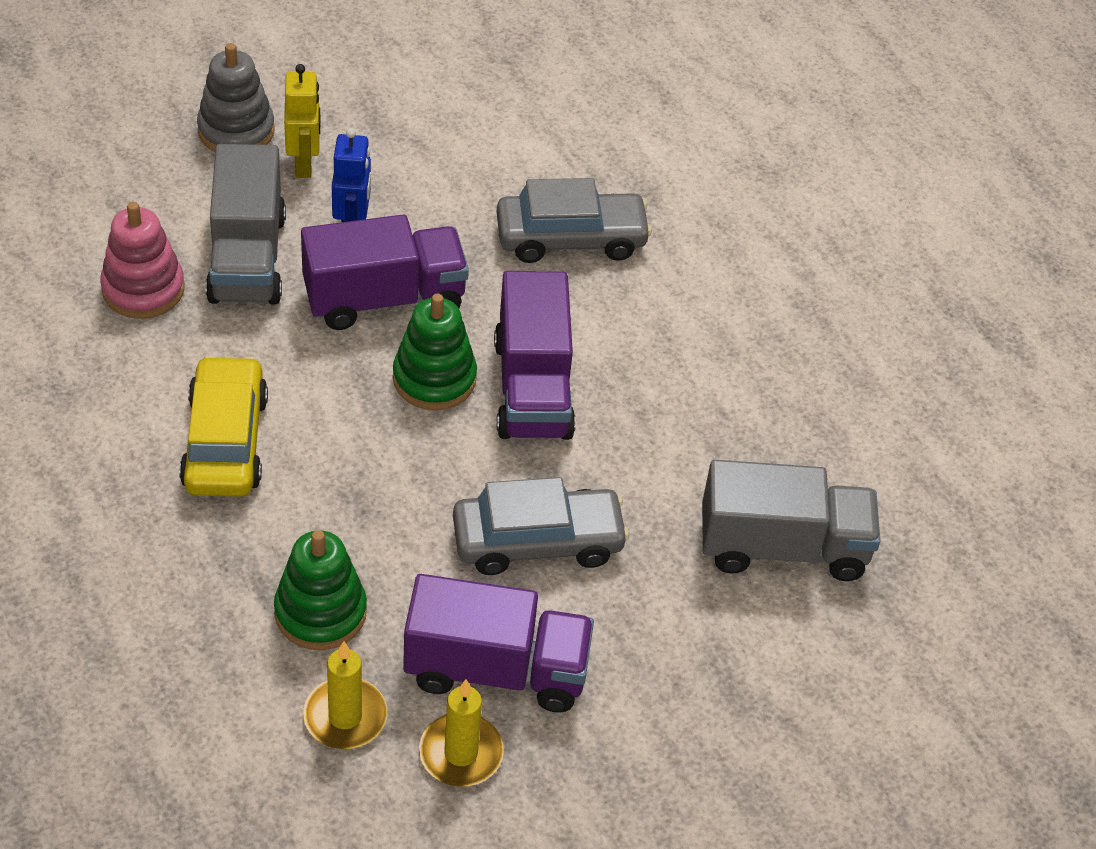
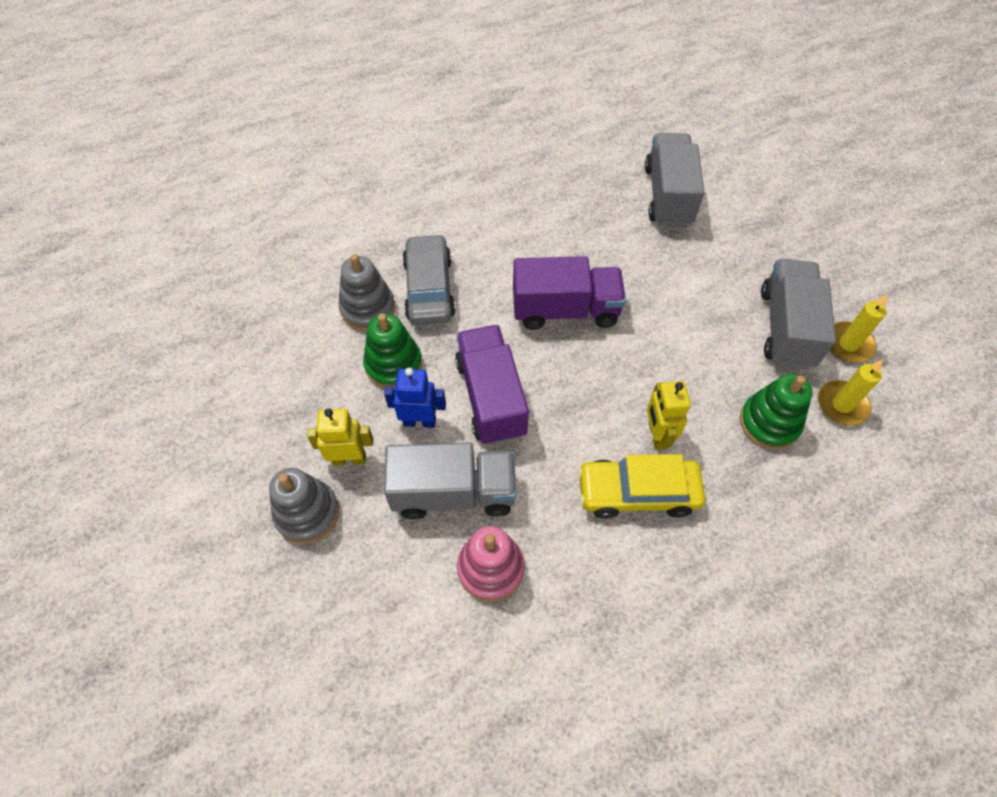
camera: 85 degrees left, 10 degrees up
green stacking toy [393,294,477,410] -> green stacking toy moved to [363,313,422,389]
purple truck [403,574,594,713] -> grey truck [761,259,836,369]
grey car [453,477,629,575] -> none
none -> grey stacking toy [339,254,395,331]
none -> yellow robot [647,381,691,450]

